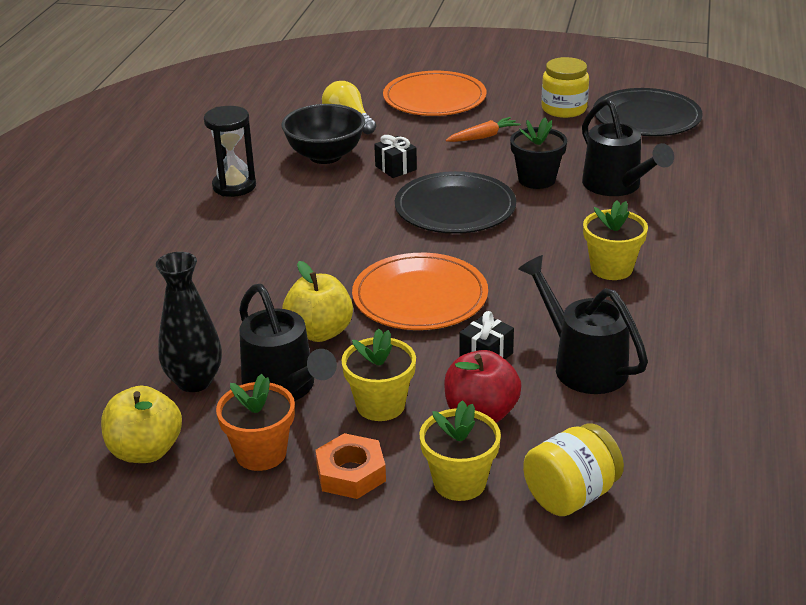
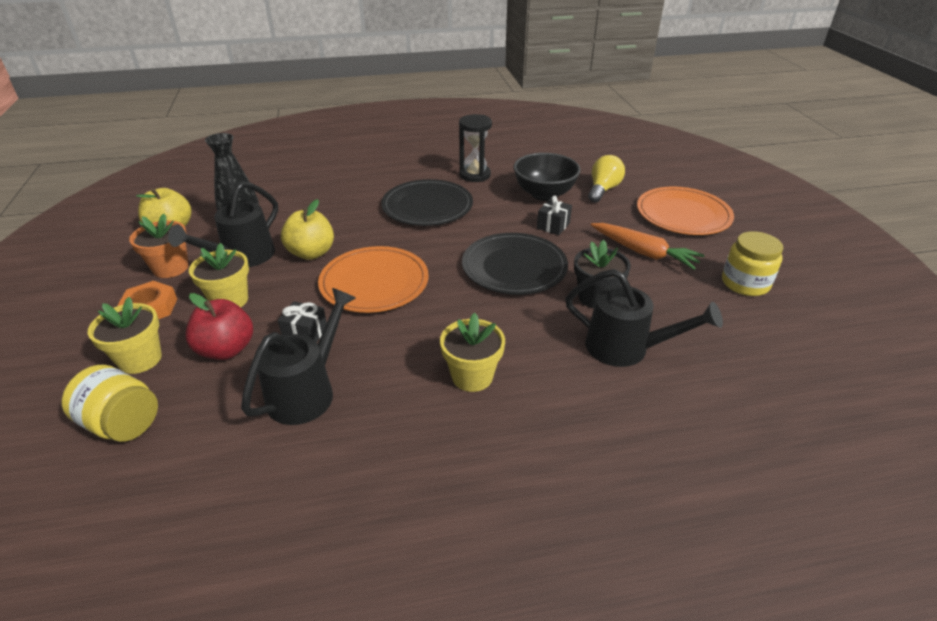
camera: 65 degrees right, 5 degrees up
orange carrot [446,117,521,142] -> orange carrot [590,223,705,270], size x1.52
black watering can [582,98,674,196] -> black watering can turned 105 degrees counterclockwise [565,269,723,367]
black plate [593,88,703,136] -> black plate moved to [381,179,473,226]

